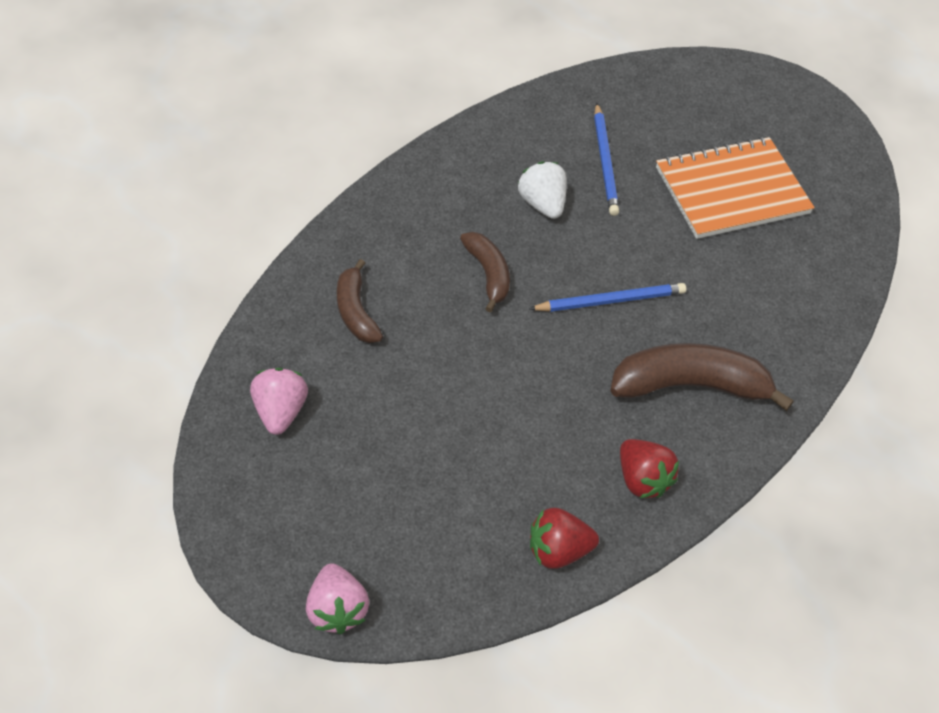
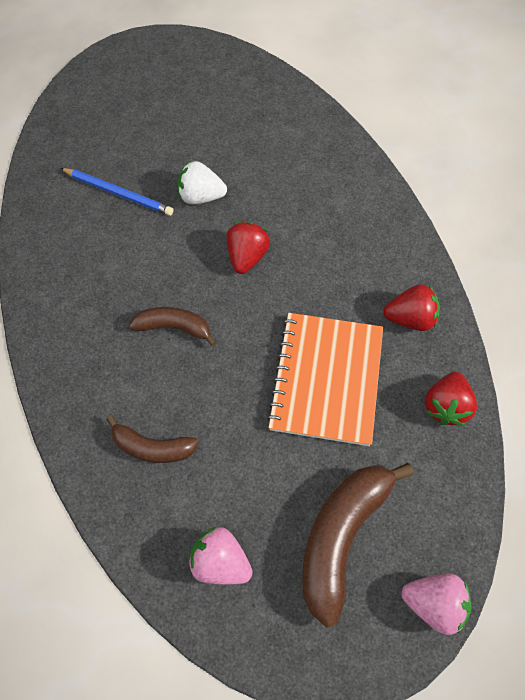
camera: 55 degrees left, 10 degrees up
white strawberry [518,161,567,219] -> white strawberry moved to [178,161,227,205]
blue pencil [529,283,686,312] -> red strawberry [226,222,270,274]
brown banana [610,343,794,411] -> brown banana moved to [302,463,414,628]
orange notebook [656,137,815,239] -> orange notebook moved to [266,313,383,446]

